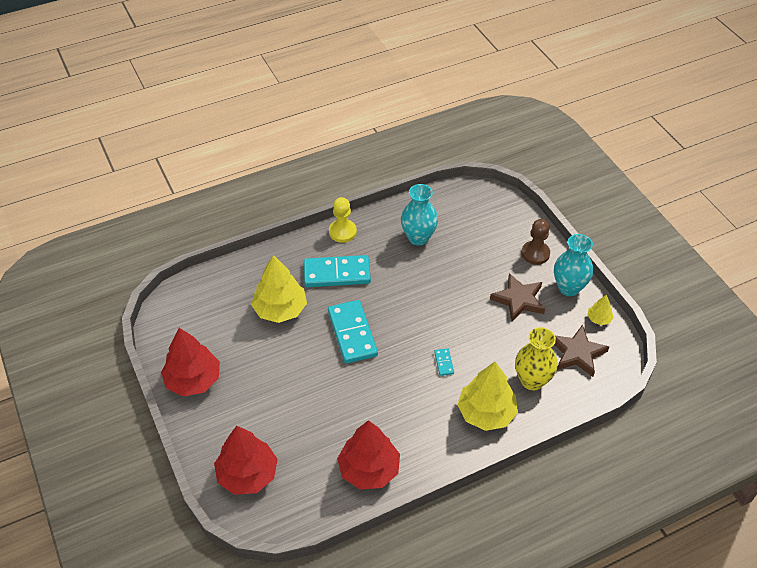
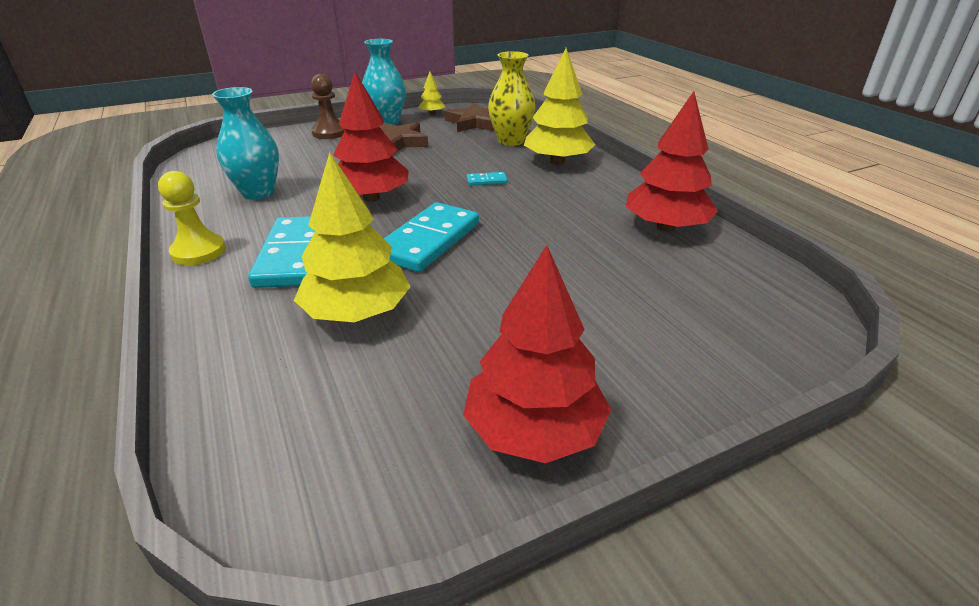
camera: 90 degrees left, 15 degrees down
red tree [214,426,278,495] -> red tree moved to [333,72,409,202]
turquoise domino [328,300,378,364] -> turquoise domino turned 45 degrees counterclockwise [384,202,479,272]

